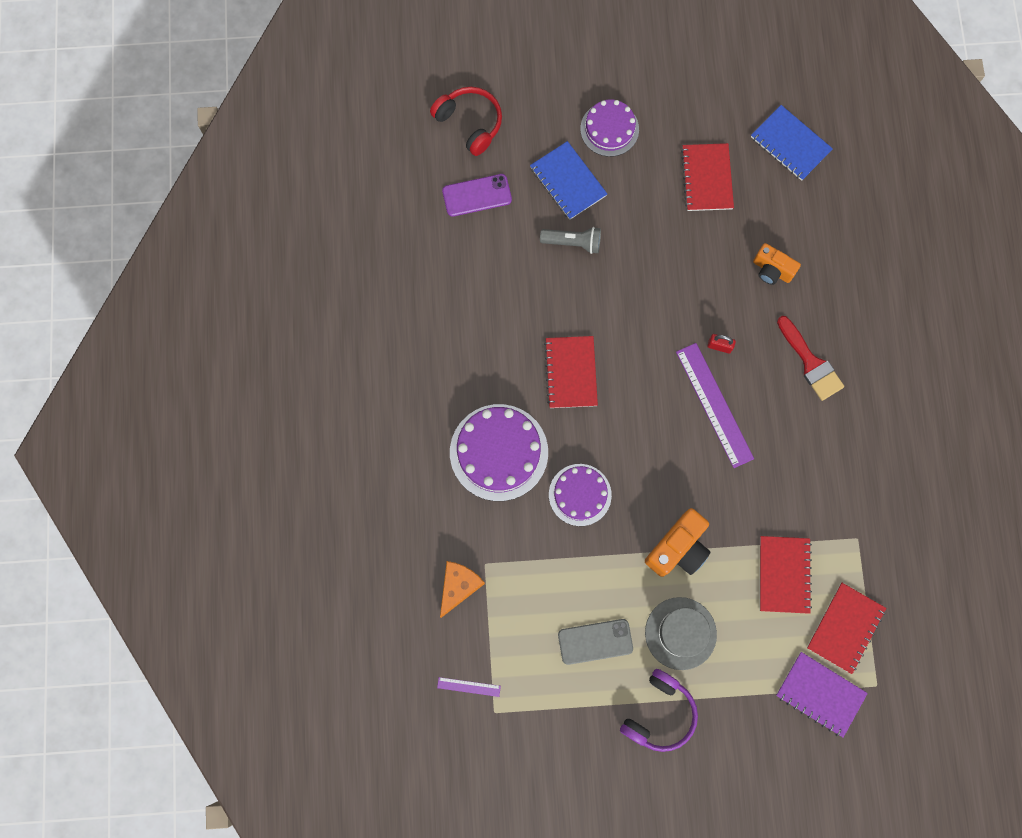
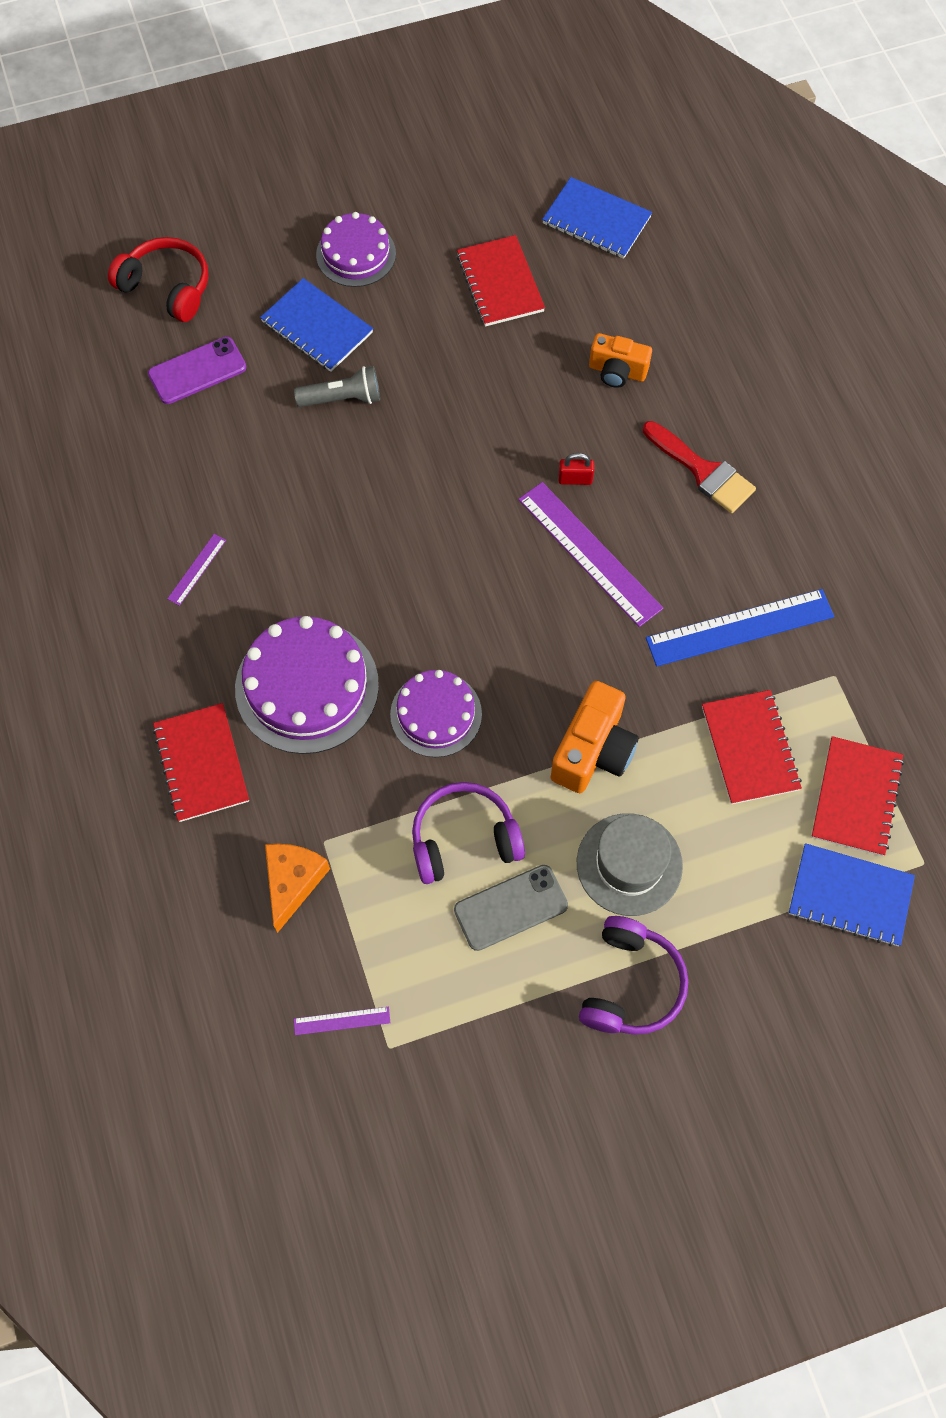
camera: 15 degrees left, 10 degrees down
red notebook [544,336,598,408] -> red notebook moved to [153,703,249,822]
purple notebook [776,652,868,738] -> blue notebook [788,843,915,947]
none -> purple ruler [167,534,226,606]
none -> purple headphones [412,782,525,884]
none -> blue ruler [646,589,834,666]

